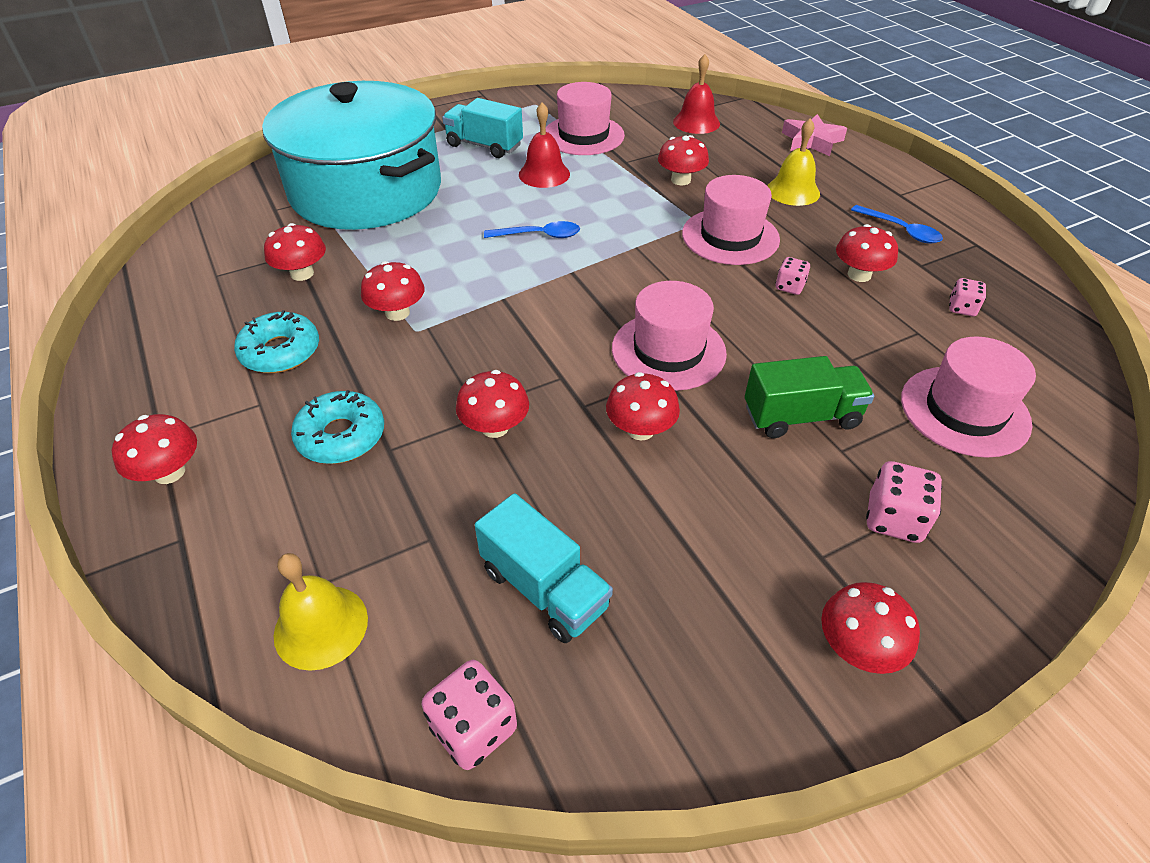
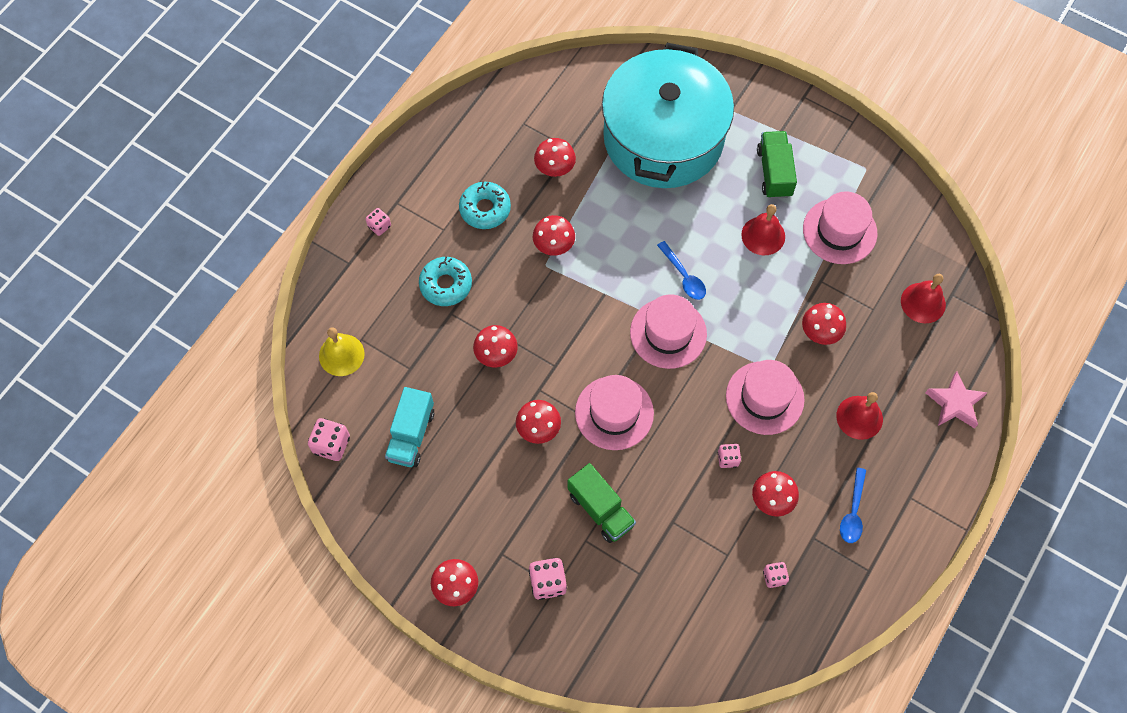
camera: 60 degrees right, 20 degrees up
red mushroom [112,414,197,484] -> pink dice [366,208,391,236]
turquoise truck [442,98,523,158] -> green truck [757,131,797,199]
yellow bell [767,118,820,206] -> red bell [836,392,883,440]
pink hat [901,336,1036,458] -> pink hat moved to [630,294,707,369]

